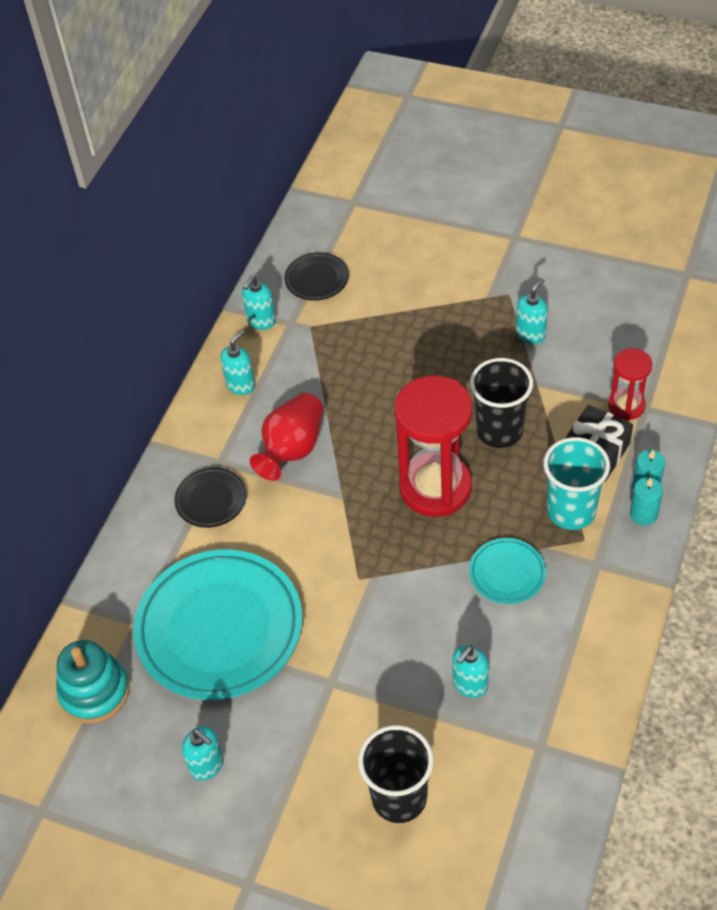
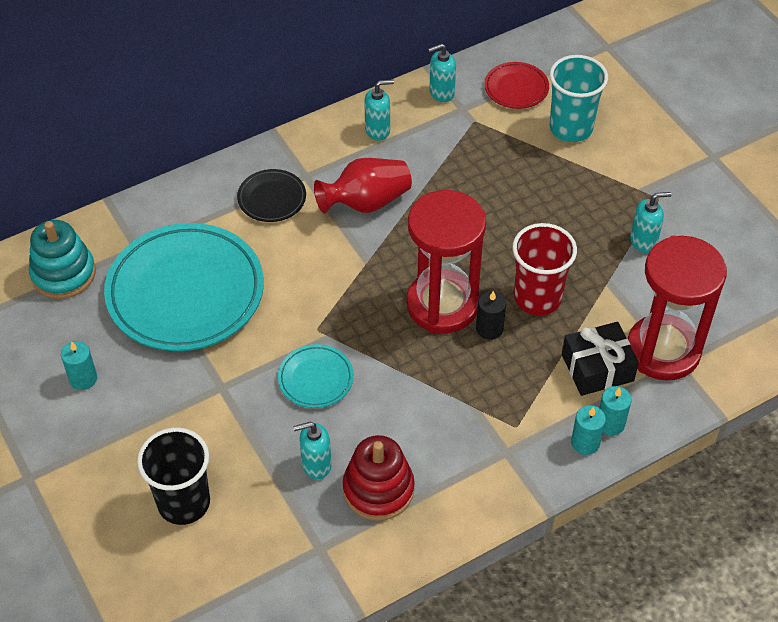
camera: 35 degrees right, 0 degrees up
turquoise soap dispenser [182,726,224,781] -> turquoise candle [61,341,97,390]
black plate [284,252,349,301] -> red plate [484,62,549,109]
turquoise plate [469,538,546,604] -> turquoise plate moved to [278,344,354,408]
black cup [470,358,533,448] -> red cup [512,223,577,315]
turquoise cup [544,437,610,530] -> turquoise cup moved to [550,55,608,142]
red hourglass [608,348,653,420] -> red hourglass [628,236,727,381], size x1.91
none -> red stacking toy [343,435,415,521]
none -> black candle [476,291,506,340]

